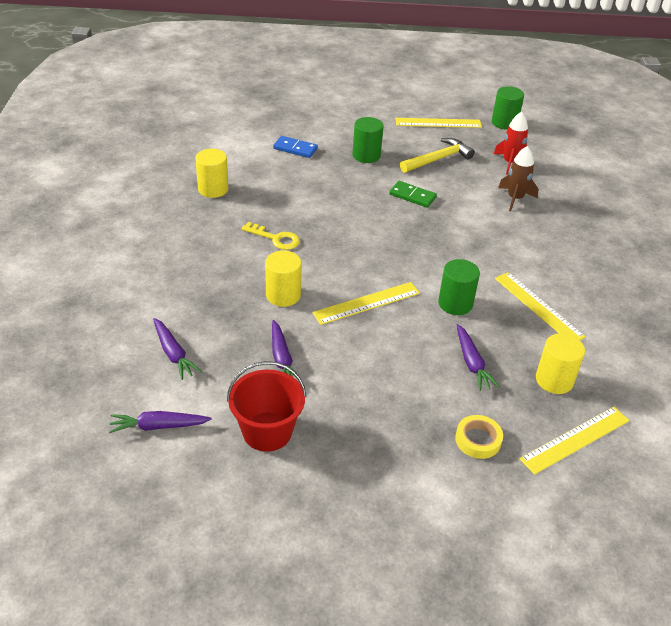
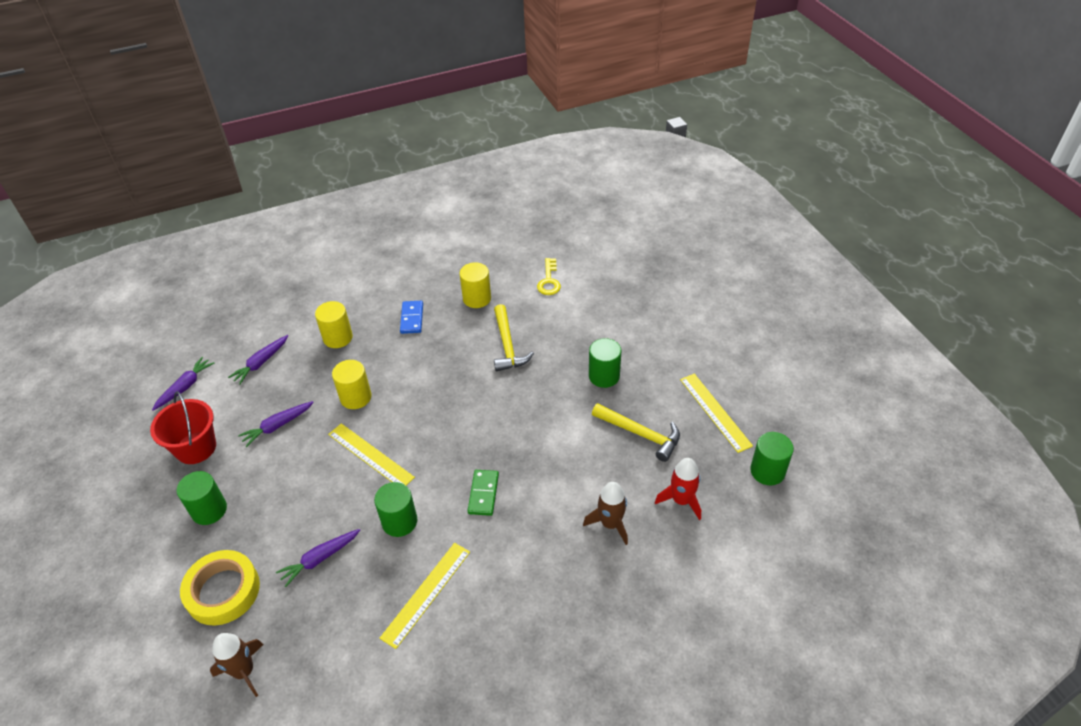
camera: 70 degrees right, 5 degrees up
purple carrot [109,411,212,433] -> purple carrot turned 60 degrees clockwise [152,357,214,411]
yellow key [241,222,300,250] -> yellow key moved to [537,258,561,295]
blue domino [273,136,318,158] -> blue domino moved to [400,301,423,334]
green domino [389,181,437,208] -> green domino moved to [467,470,499,516]
yellow tape [455,415,503,459] -> yellow tape [180,550,260,626], size x1.71
yellow ruler [520,407,629,475] -> brown rocket [210,633,264,697]
yellow cylinder [536,333,585,394] -> yellow cylinder moved to [315,301,353,348]
none -> green cylinder [177,471,227,525]
none -> yellow hammer [494,304,534,372]

